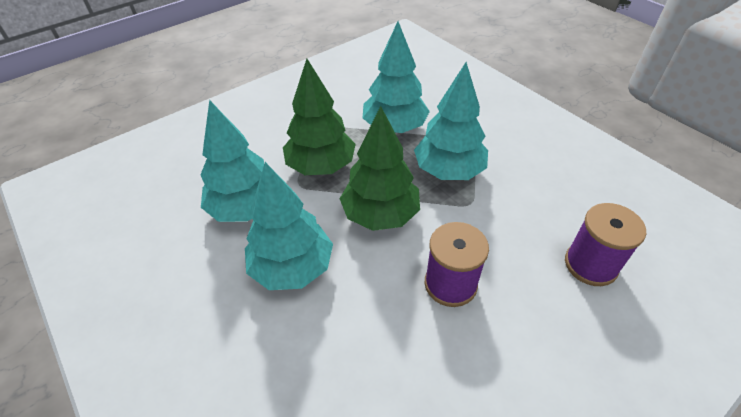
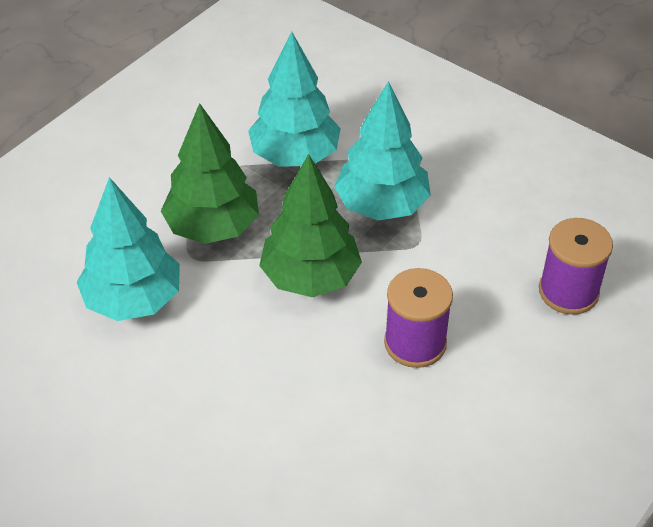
camera: 15 degrees left, 0 degrees up
turquoise tree [245,162,333,290] -> none

